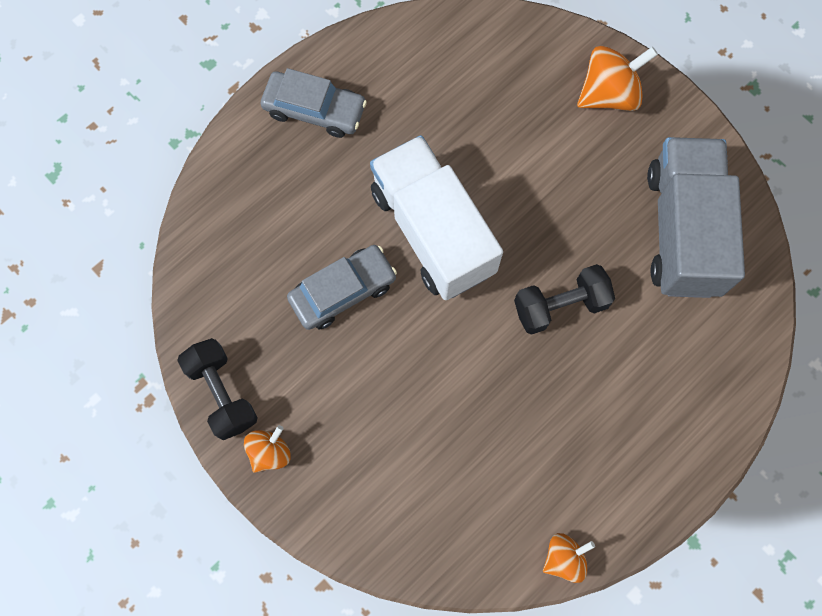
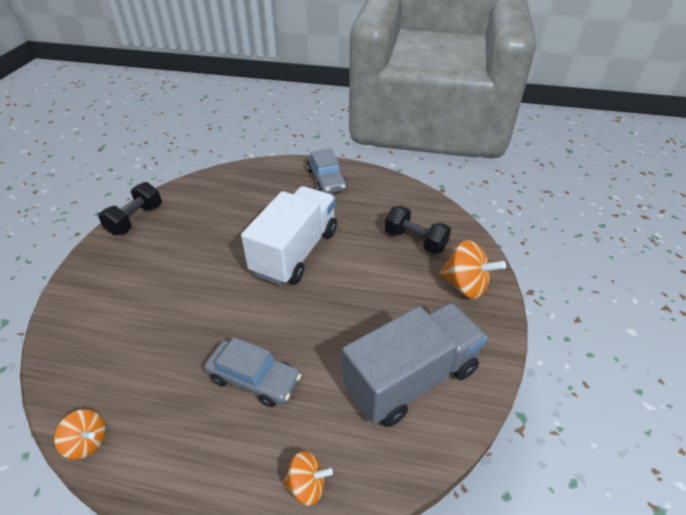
camera: 55 degrees right, 30 degrees down
orange spinning top [244,425,291,473] -> orange spinning top moved to [282,451,333,506]
grey car [287,245,397,330] -> grey car moved to [204,337,301,407]
black dumbbell [514,264,615,335] -> black dumbbell moved to [385,206,451,254]

